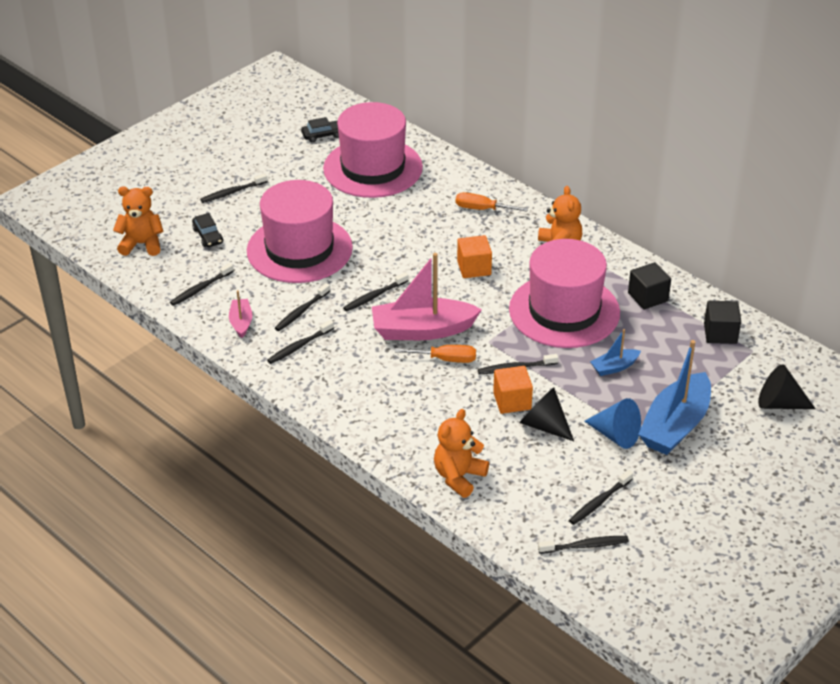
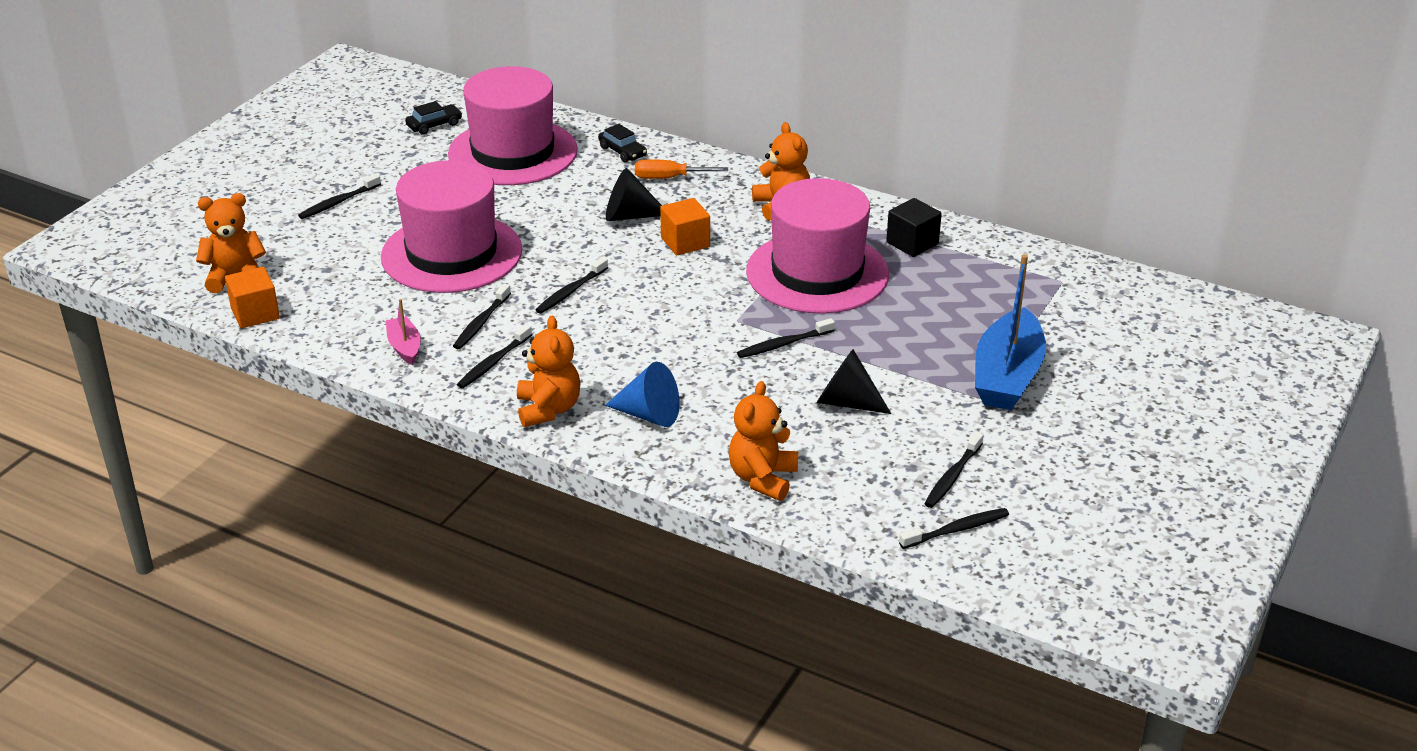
camera: 15 degrees left, 5 degrees down
black toothbrush [170,263,234,306] -> none
black car [192,213,223,247] -> black car moved to [598,124,647,162]
pink boat [372,253,482,340] -> none
orange screwdriver [395,345,476,363] -> none
orange cube [493,366,533,414] -> orange cube moved to [225,267,280,328]
blue cone [584,398,641,449] -> blue cone moved to [605,362,679,427]
blue boat [590,329,641,376] -> none
black cube [704,301,741,344] -> none
black cone [758,365,816,409] -> black cone moved to [606,168,662,221]
none -> orange teddy bear [517,316,581,427]

